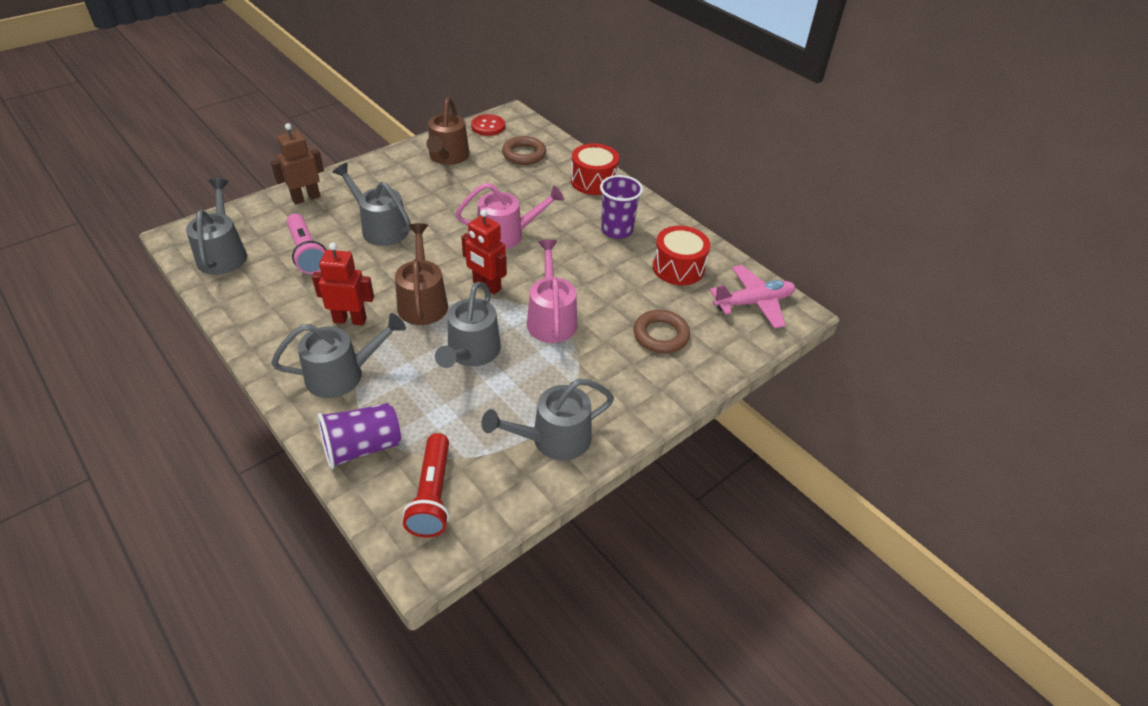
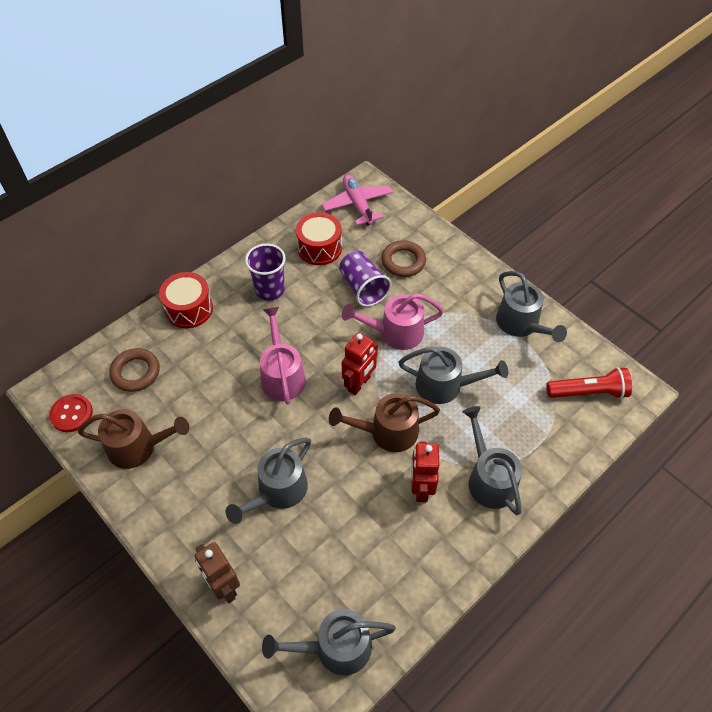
camera: 90 degrees left, 10 degrees up
pink flashlight [286,213,326,274] -> none
purple cup [317,403,401,469] -> purple cup moved to [339,251,392,307]

